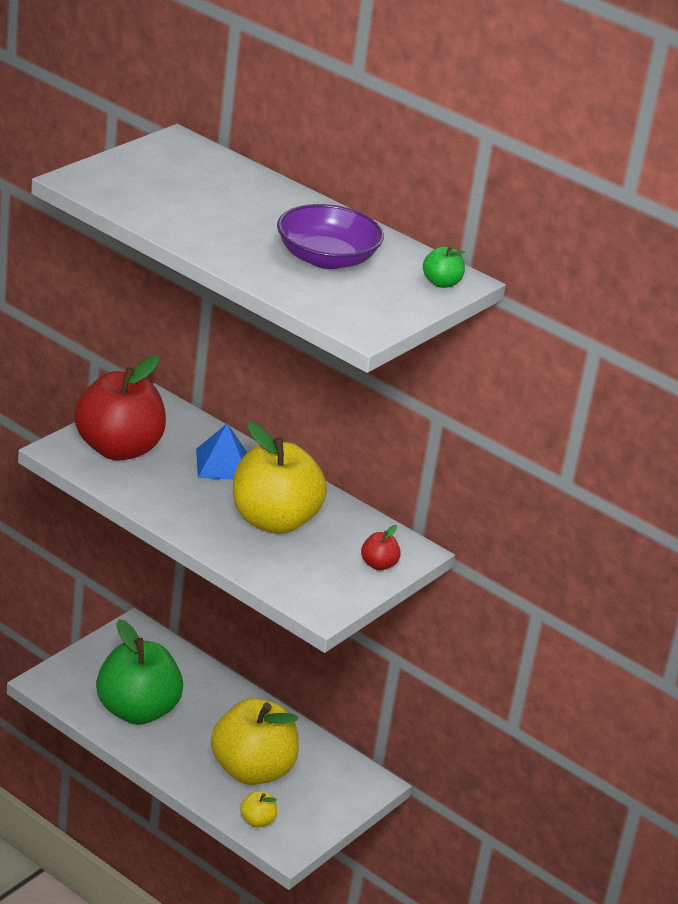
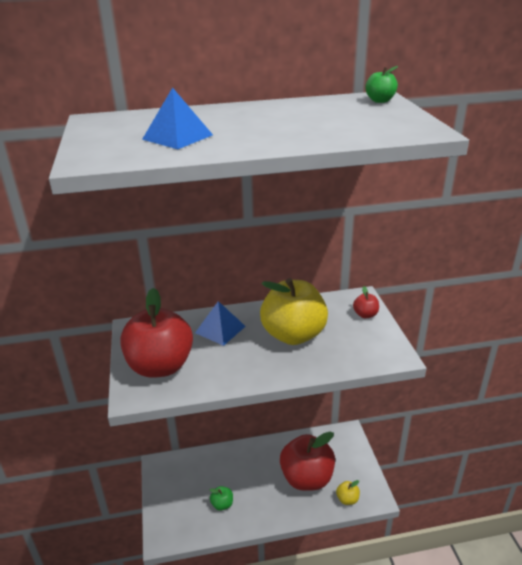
camera: 45 degrees left, 0 degrees up
green apple [96,619,183,725] -> green apple [210,486,233,511], size x0.41
yellow apple [211,698,299,785] -> red apple [280,432,335,491]
purple bowl [277,204,384,269] -> none
none -> blue pyramid [142,87,213,149]

